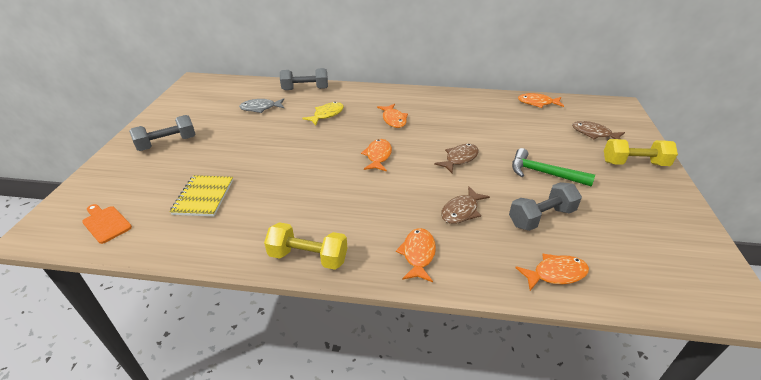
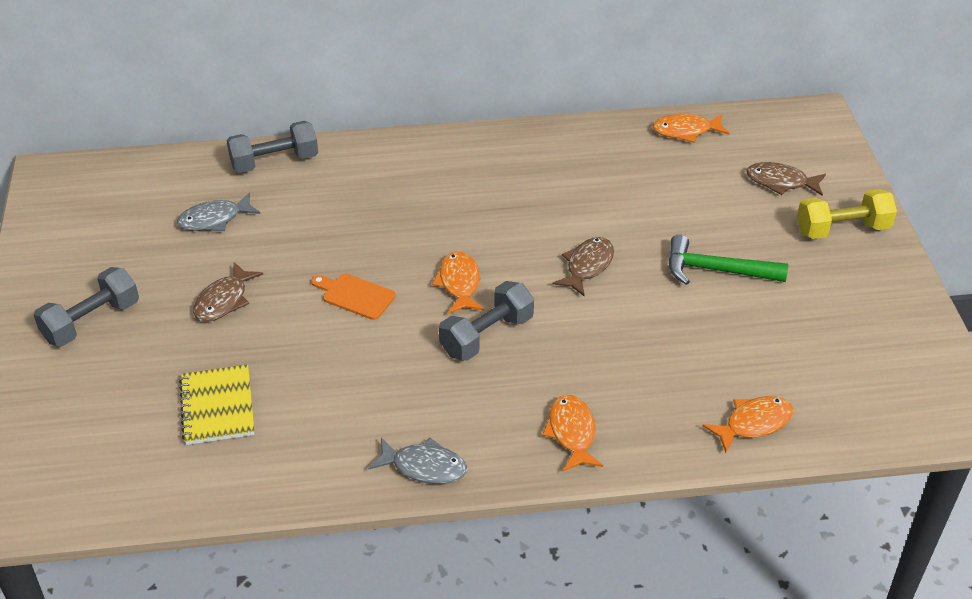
camera: 15 degrees left, 5 degrees up
orange cutting board [82,204,132,244] -> orange cutting board moved to [311,274,396,320]
yellow dumbbell [264,222,347,270] -> grey fish [368,438,467,484]
yellow fish [302,102,344,125] -> none
orange fish [377,104,408,128] -> none
brown fish [441,186,490,224] -> brown fish moved to [193,262,263,322]
grey dumbbell [509,182,582,231] -> grey dumbbell moved to [439,281,534,361]

